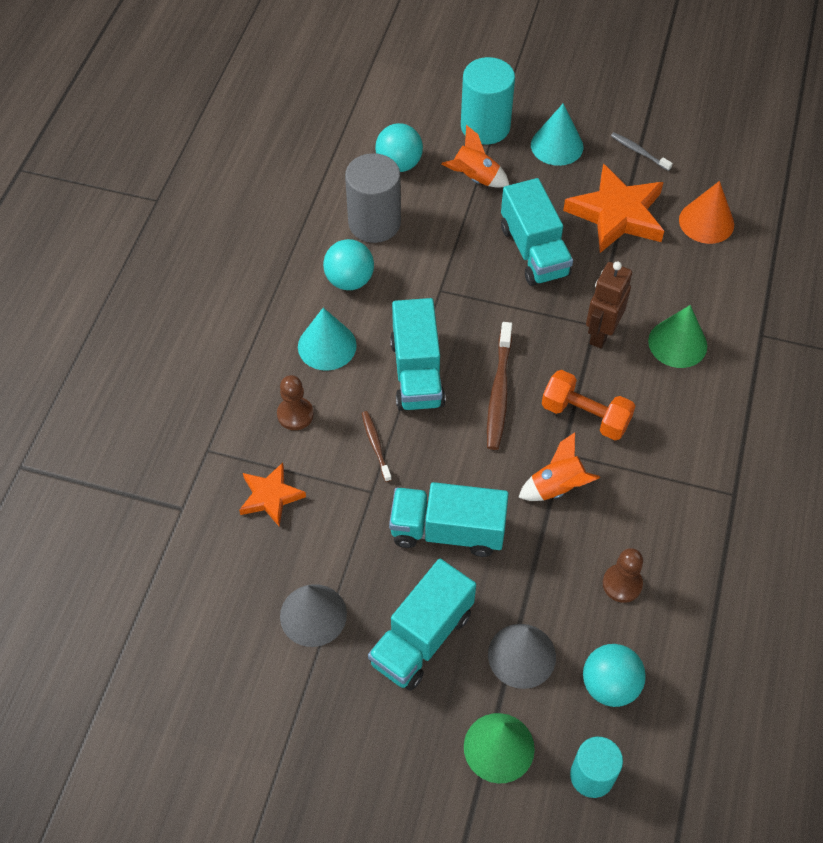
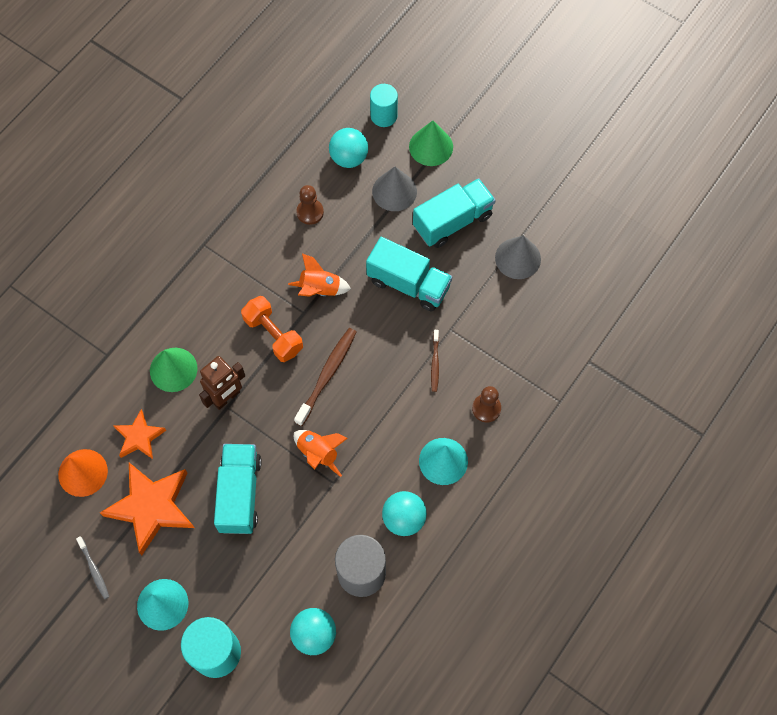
camera: 160 degrees left, 10 degrees up
orange star [239,462,306,527] -> orange star moved to [114,409,166,459]
turquoise truck [390,298,446,411] -> none
orange rocket [442,125,509,188] -> orange rocket moved to [294,430,348,477]

